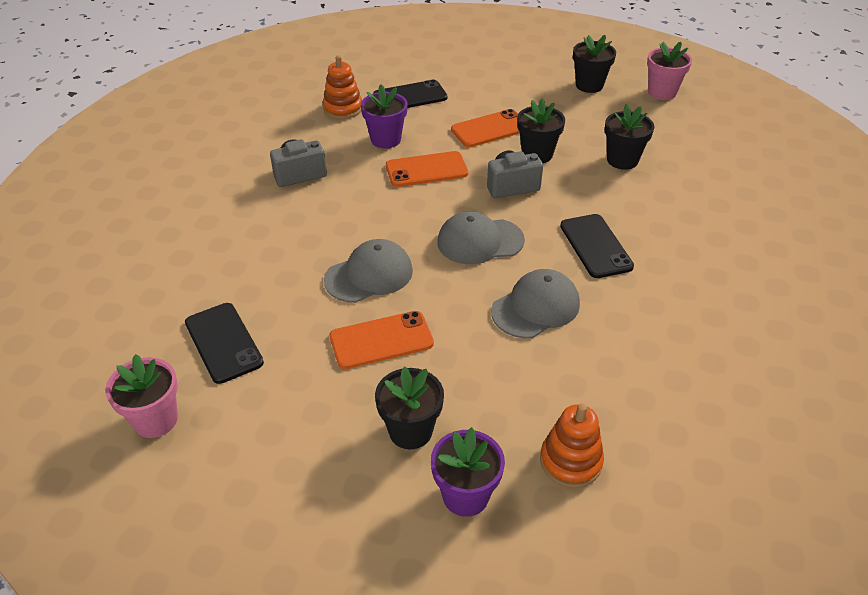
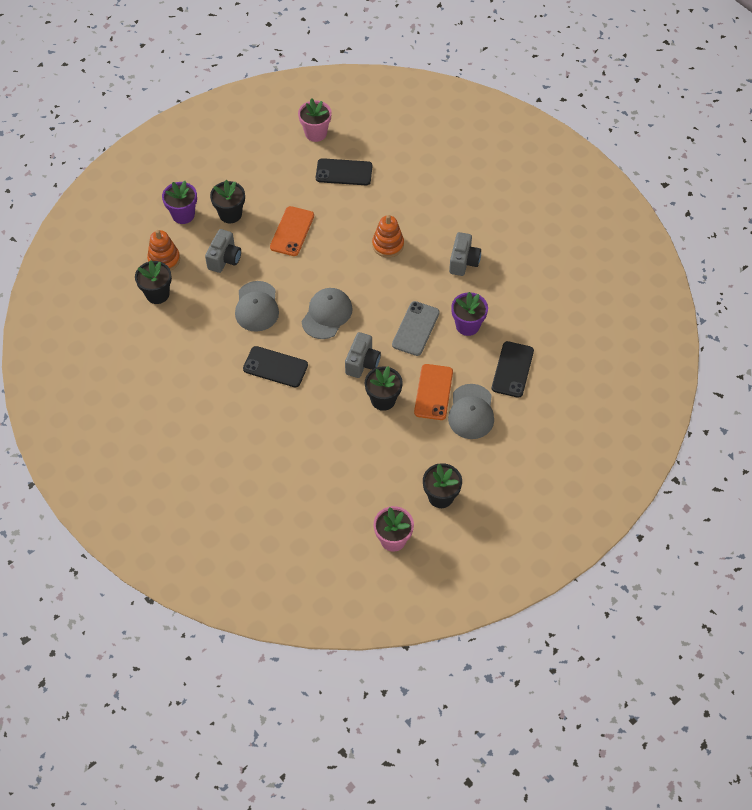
camera: 125 degrees right, 15 degrees up
orange stacking toy [323,55,362,119] -> orange stacking toy moved to [372,215,404,258]
grey cap [324,239,413,303] -> grey cap moved to [448,384,494,439]
orange phone [386,151,468,187] -> grey phone [392,301,440,356]
black flower pot [605,104,654,170] -> black flower pot moved to [135,260,172,304]
none -> grey camera [205,229,241,273]

